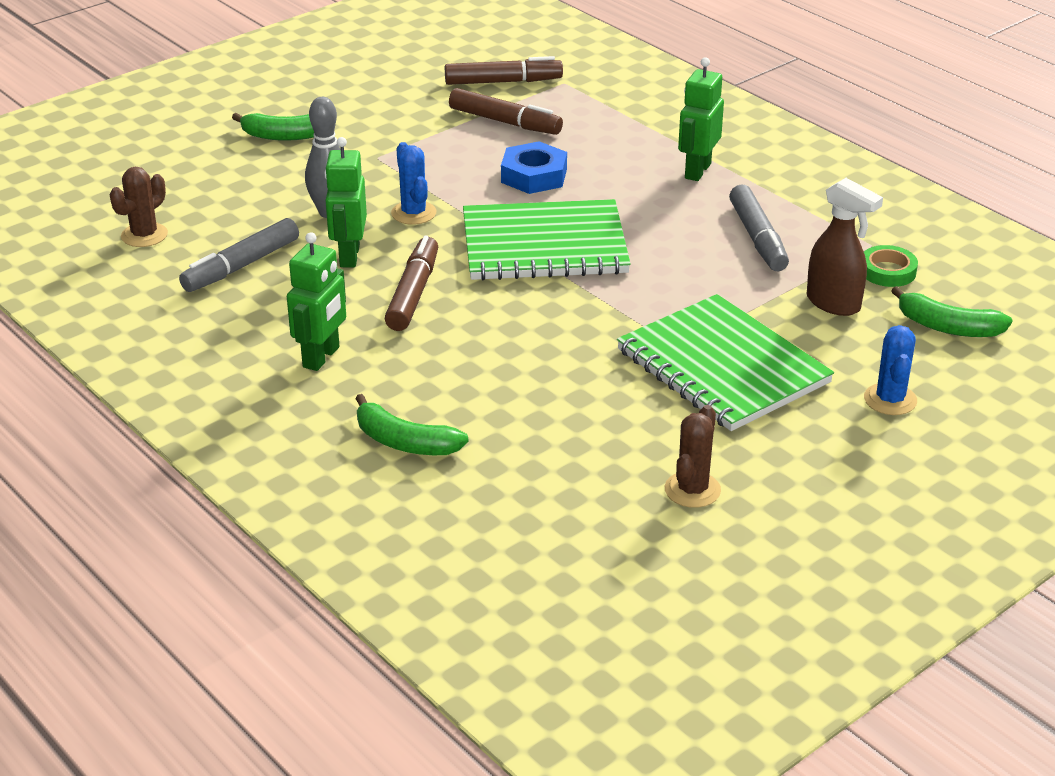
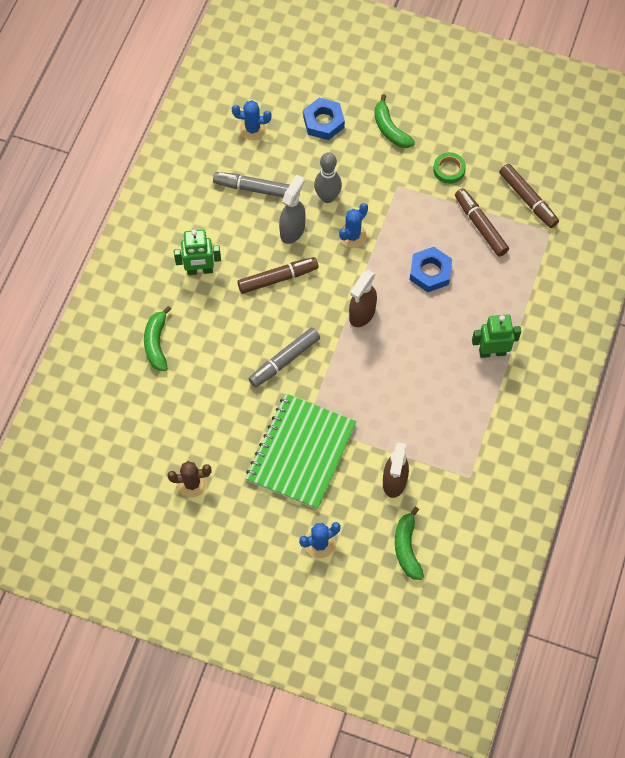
camera: 60 degrees right, 30 degrees up
brown cactus [109,167,168,247] -> blue cactus [232,100,272,140]
green robot [325,137,367,267] -> grey spray bottle [279,175,305,244]
brown marker [449,88,563,135] -> brown marker turned 150 degrees clockwise [455,188,509,257]
green notebook [463,199,631,280] -> brown spray bottle [349,270,377,327]
grey marker [729,185,789,271] -> grey marker moved to [249,327,320,387]
green tape [864,245,918,287] -> green tape moved to [433,152,466,184]
none -> blue nut [303,98,345,140]

